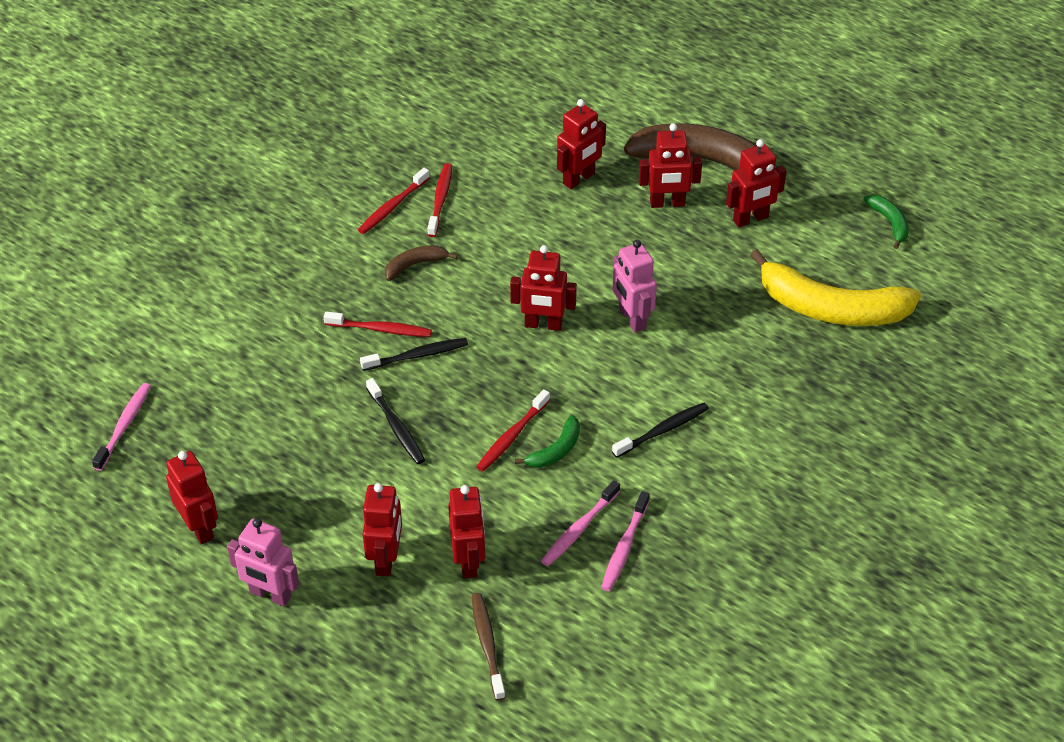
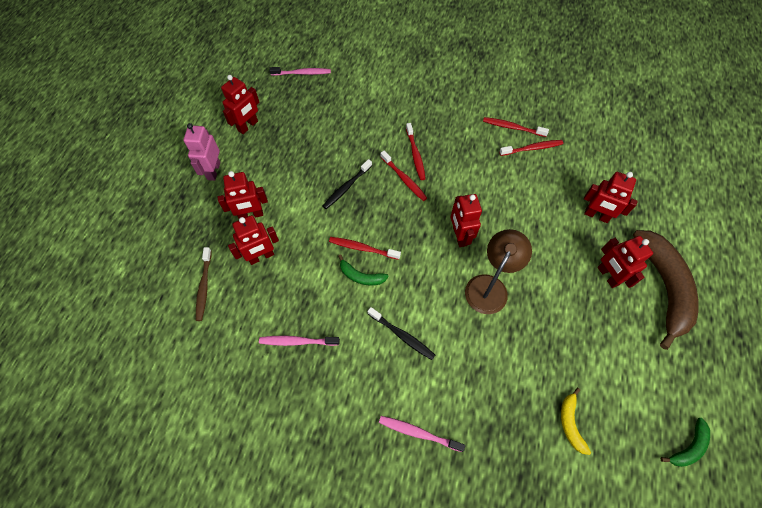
camera: 70 degrees right, 15 degrees up
black toothbrush [360,338,468,371] -> red toothbrush [381,151,427,201]
brown banana [385,245,458,281] -> none
brown toothbrush [472,593,506,701] -> brown toothbrush turned 120 degrees clockwise [196,247,212,321]
pink toothbrush [541,480,620,566] -> pink toothbrush moved to [379,416,465,452]
pink robot [613,240,657,333] -> brown lamp [465,229,532,314]
red robot [726,139,786,227] -> none
yellow banana [750,249,921,326] -> yellow banana [561,388,591,455], size x0.45

